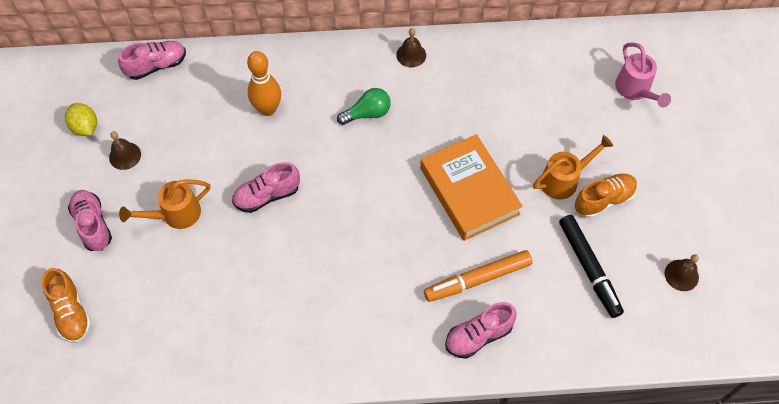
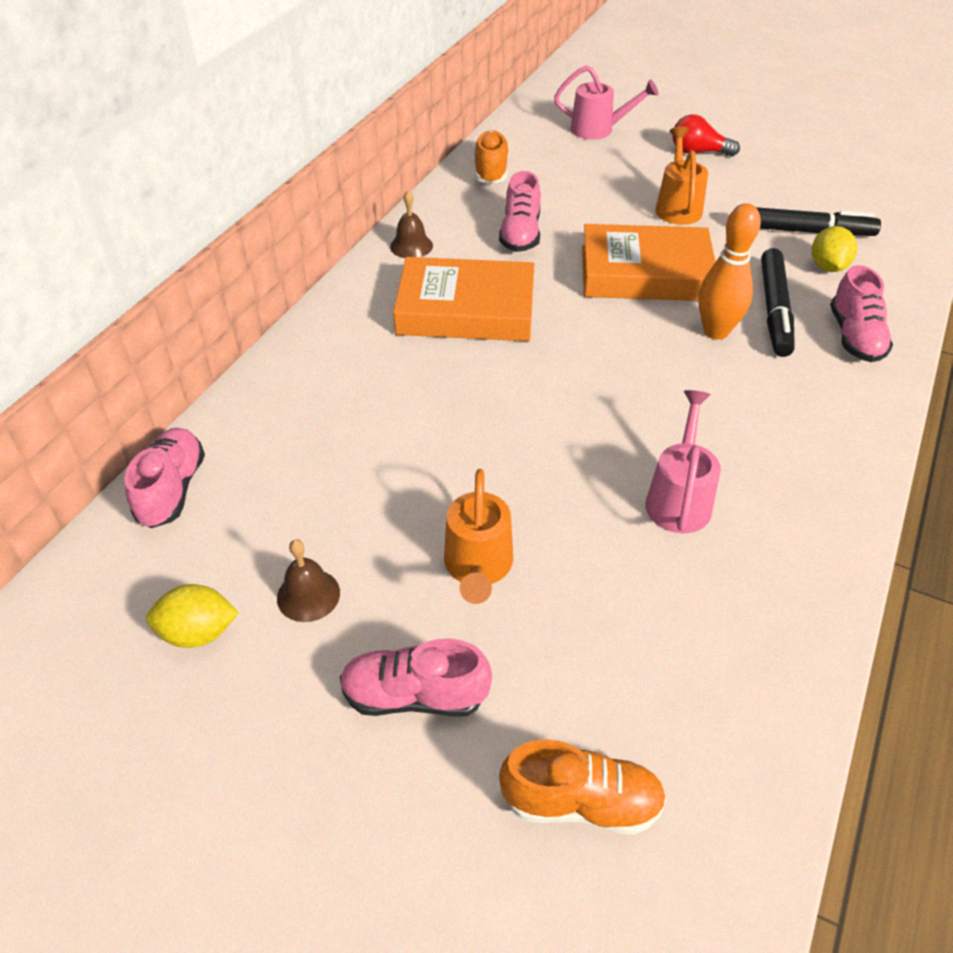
camera: 60 degrees left, 15 degrees down
pink shoe [232,162,300,213] -> pink shoe moved to [499,171,541,252]
orange bowling pin [247,51,281,116] -> orange bowling pin moved to [698,203,761,340]
green light bulb [337,88,391,125] -> orange book [393,257,534,341]
orange marker [424,250,532,302] -> black marker [761,248,795,357]
orange shoe [575,174,637,218] -> orange shoe moved to [473,130,509,184]
brown bell [665,254,699,291] -> none
none -> pink watering can [645,390,721,533]
none -> red light bulb [673,114,740,157]
none -> yellow lemon [812,226,857,272]

